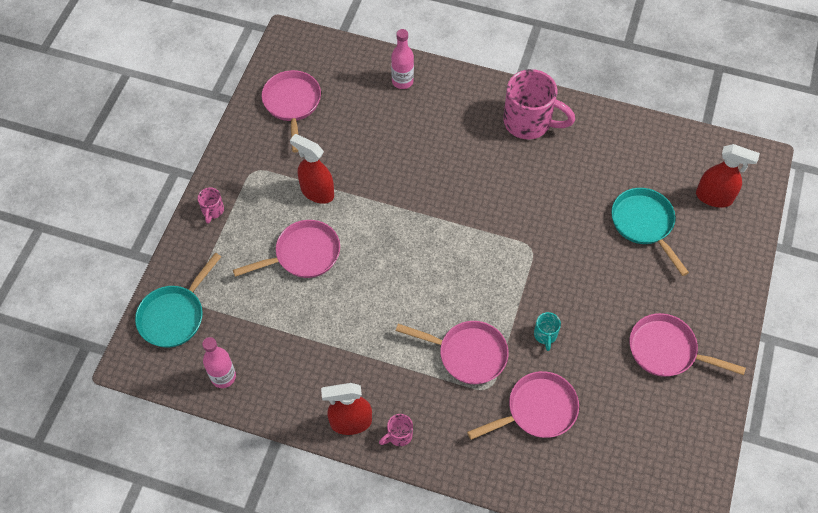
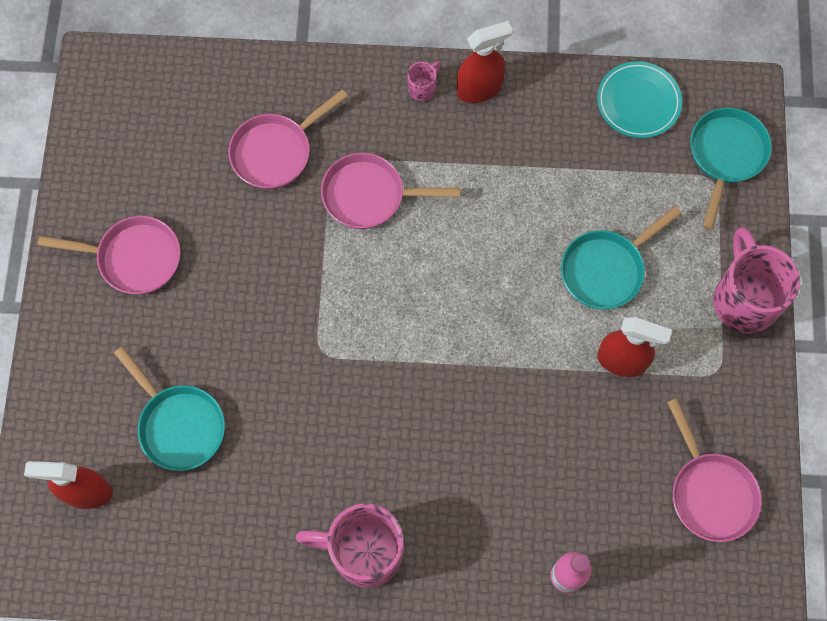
camera: 165 degrees right, 10 degrees up
pink mug [198,187,224,224] -> pink mug [713,227,801,334], size x2.24
pink bottle [202,337,236,388] -> turquoise plate [597,61,682,138]
pink pan [233,220,340,278] -> turquoise pan [561,206,682,309]
turquoise mug [534,312,561,351] -> none

